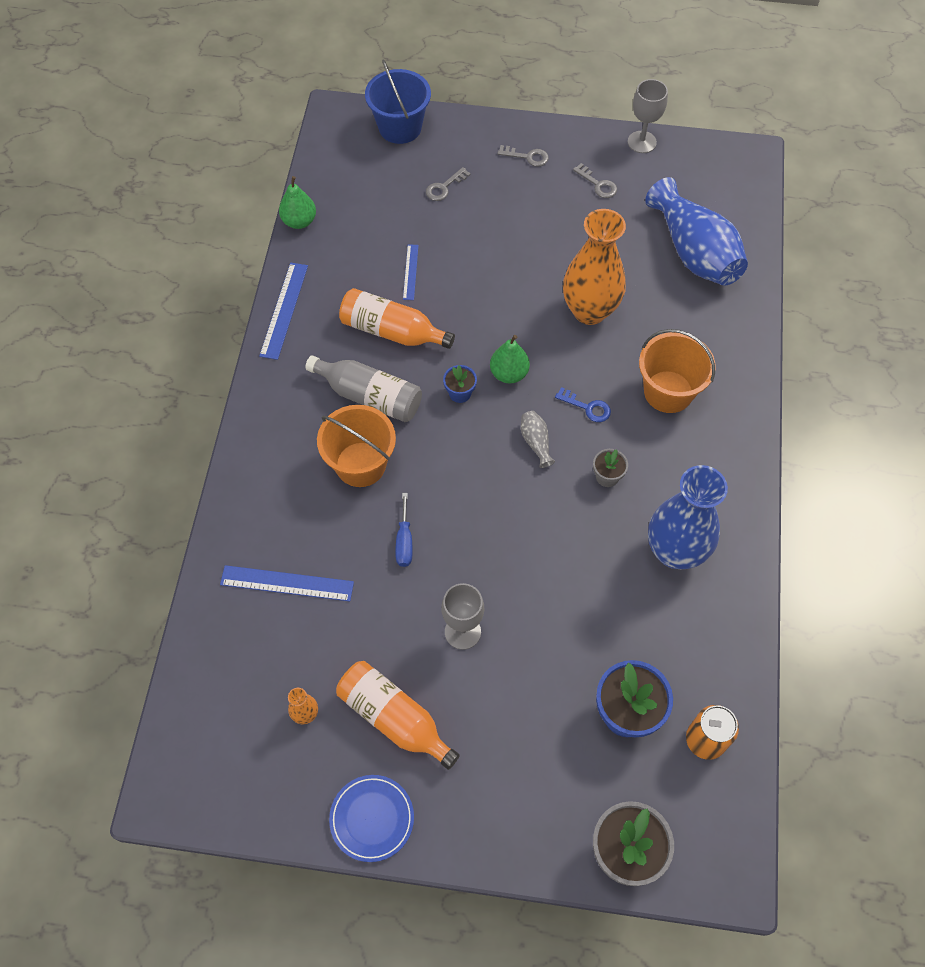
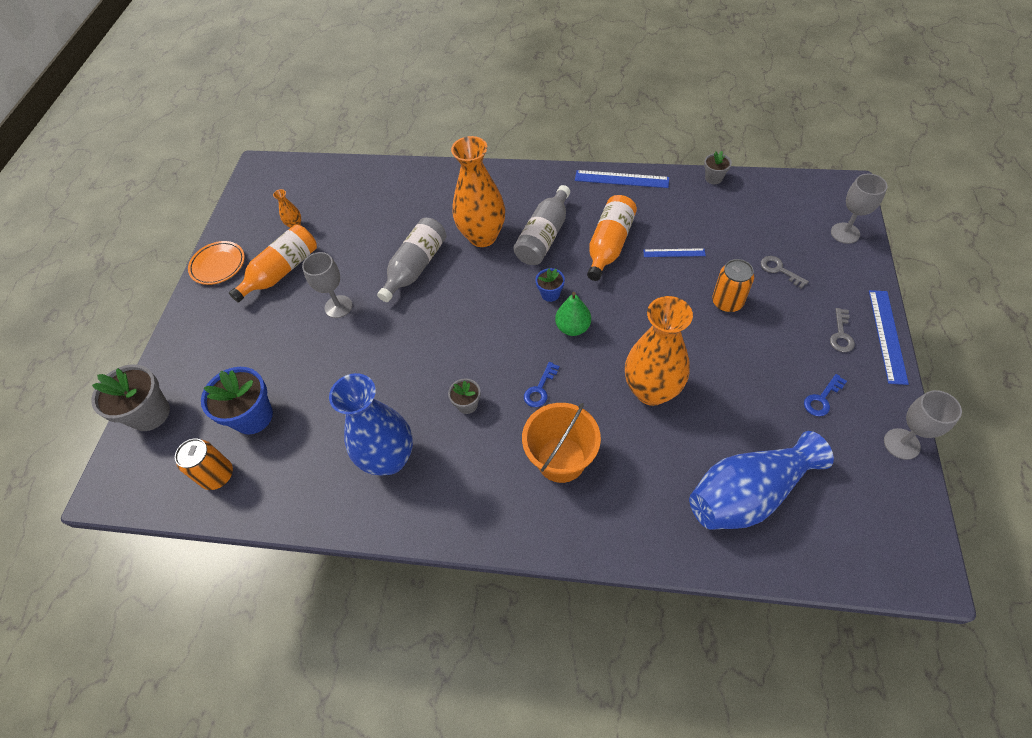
camera: 95 degrees right, 5 degrees down
blue ruler [220,565,354,601] -> blue ruler moved to [869,290,909,385]
green pear [279,176,316,229] -> grey flower pot [704,151,732,184]
orange bucket [317,405,396,487] -> orange vase [451,136,505,247]
blue plate [329,775,414,862] -> orange plate [188,241,245,285]
blue bucket [365,59,431,144] -> grey goblet [831,174,888,244]
blue screwdriver [395,493,412,567] -> grey bottle [377,218,446,302]
grey vase [521,411,555,468] -> none
grey key [573,163,617,198] -> blue key [804,374,847,416]
none -> orange can [712,259,754,312]

